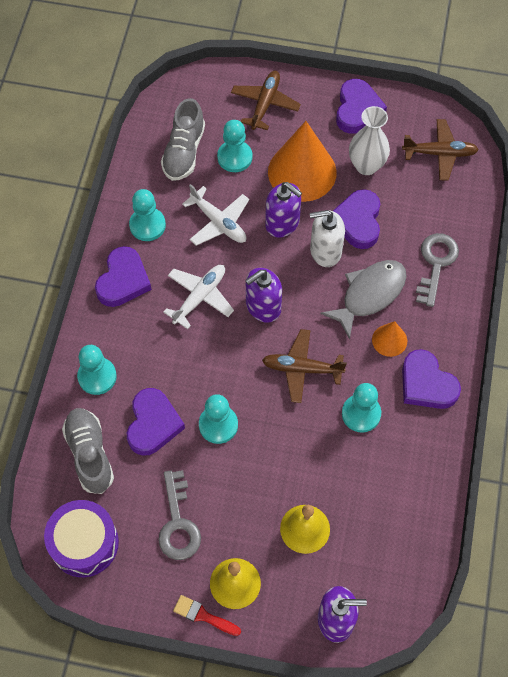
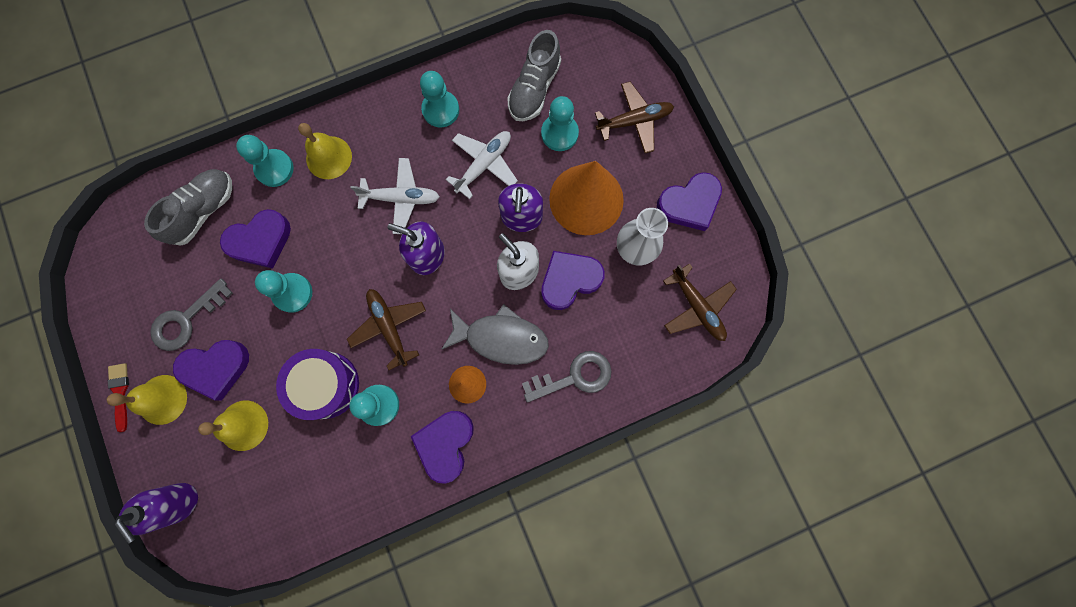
camera: 55 degrees right, 15 degrees up
purple drum [44,500,119,577] -> purple drum moved to [276,349,359,420]
purple heart [95,246,152,307] -> purple heart moved to [173,340,249,401]
grey shoe [161,98,205,181] -> grey shoe turned 45 degrees counterclockwise [507,30,561,121]
white plane [182,184,249,246] -> white plane turned 150 degrees counterclockwise [446,131,518,199]
none -> yellow bell [298,123,352,179]

